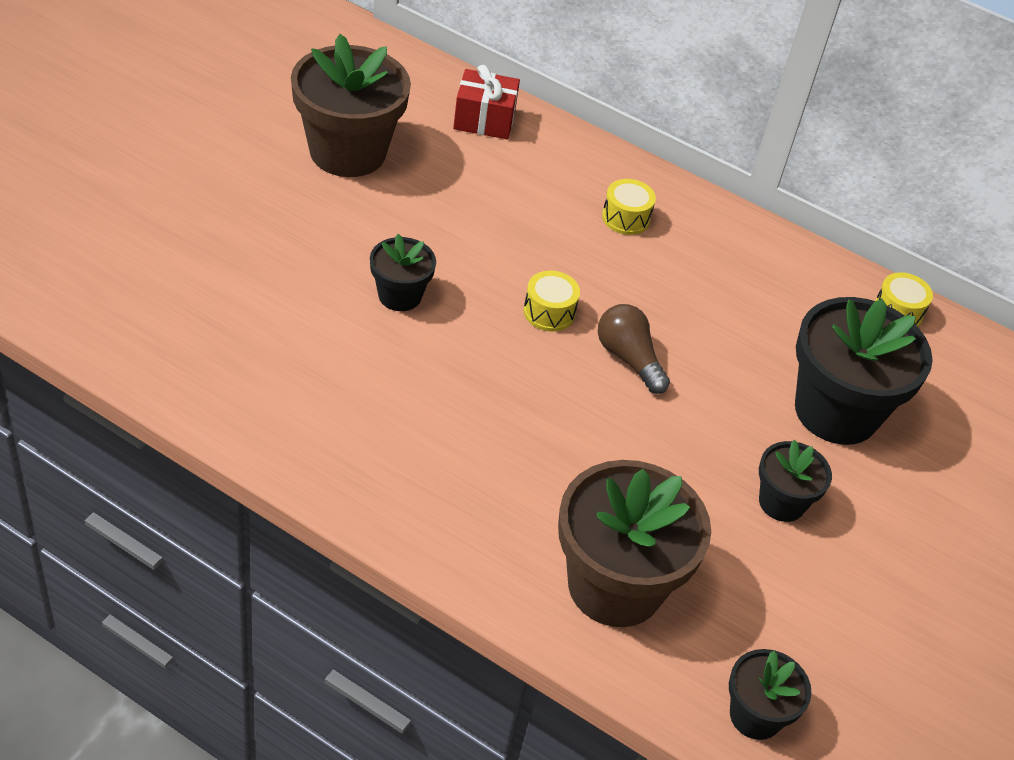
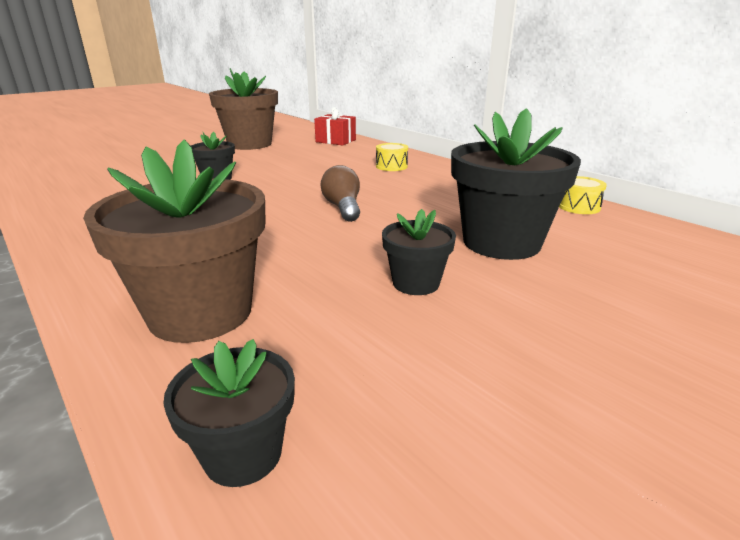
camera: 25 degrees right, 20 degrees down
yellow drum [524,271,580,331] -> none

